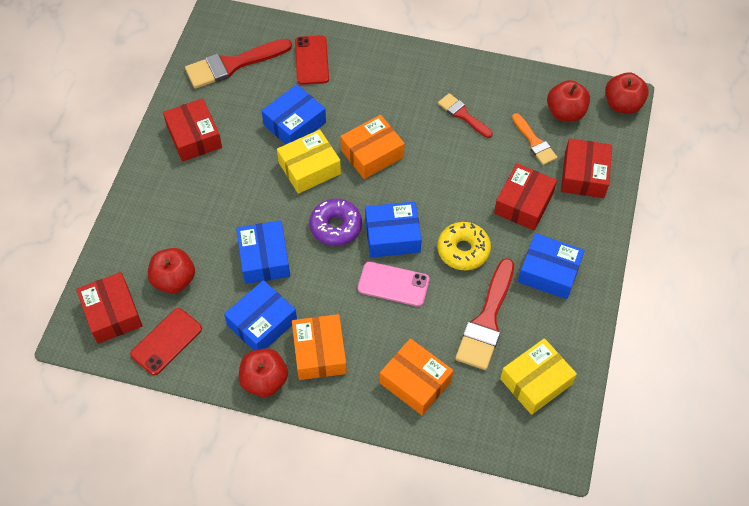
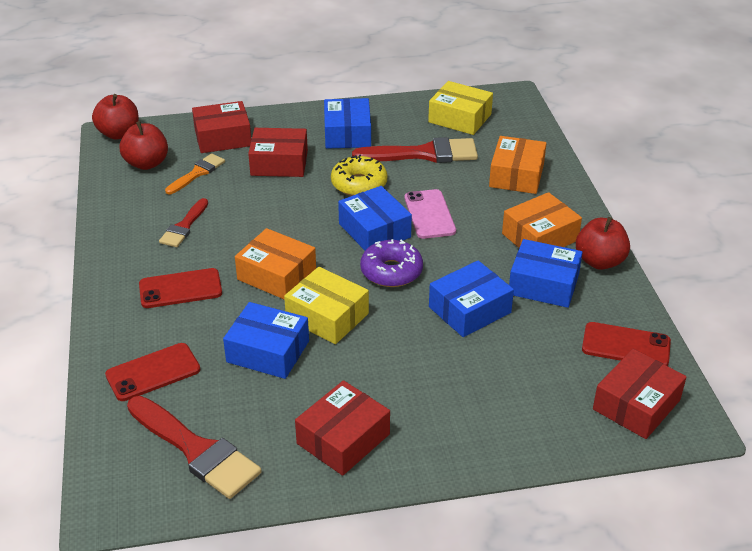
camera: 115 degrees left, 20 degrees down
red apple [148,248,195,294] -> none
none -> red phone [139,268,222,308]

